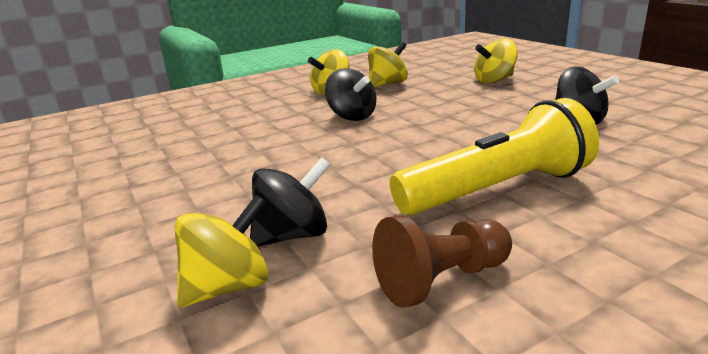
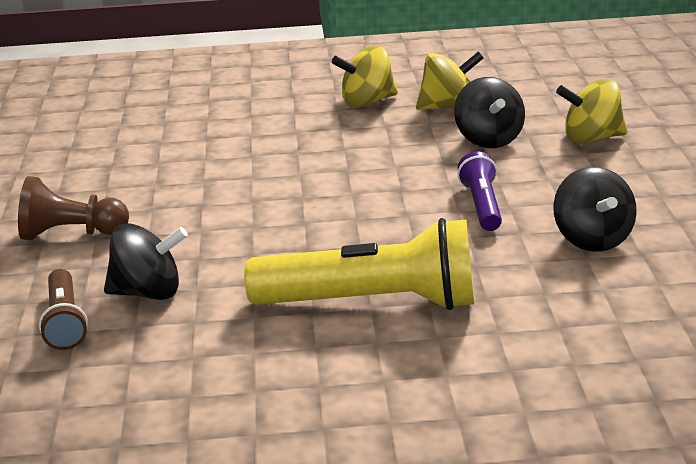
camera: 25 degrees right, 5 degrees up
yellow spinning top [175,195,268,307] -> brown flashlight [39,269,88,350]
black spinning top [325,68,377,121] -> black spinning top moved to [454,77,525,148]
brown pawn [372,216,512,308] -> brown pawn moved to [18,176,129,240]
none -> purple flashlight [457,152,502,231]

